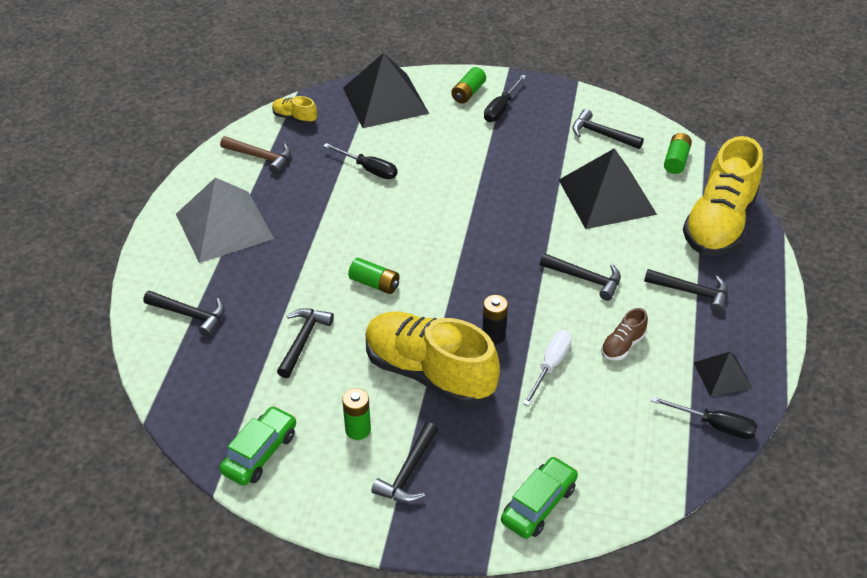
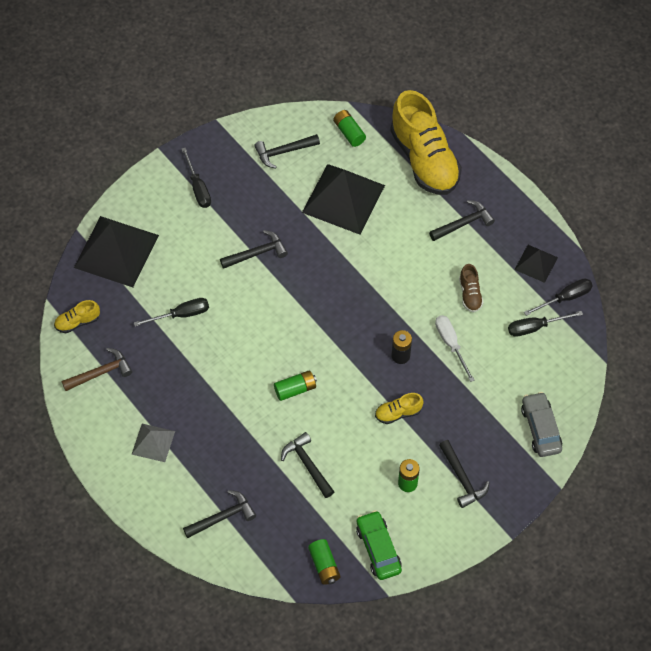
camera: 50 degrees left, 15 degrees up
grey pyramid [176,178,274,263] -> grey pyramid [131,424,175,462], size x0.51
yellow shoe [366,312,500,406] -> yellow shoe [375,393,424,424], size x0.42
green battery [451,67,486,104] -> green battery moved to [308,539,340,585]
green car [501,456,578,539] -> grey car [521,392,562,457]
black hammer [540,253,621,301] -> black hammer moved to [220,230,288,269]
none -> black screwdriver [508,311,583,337]

